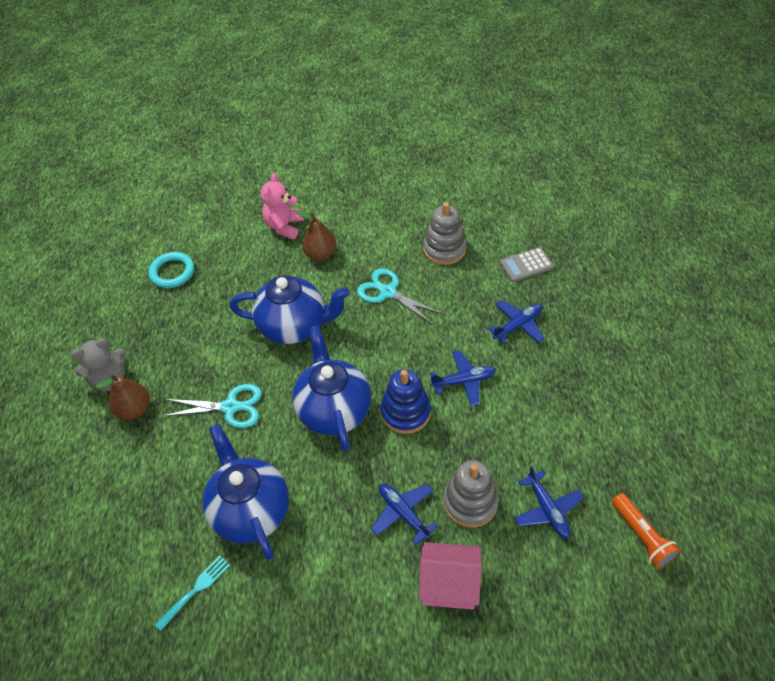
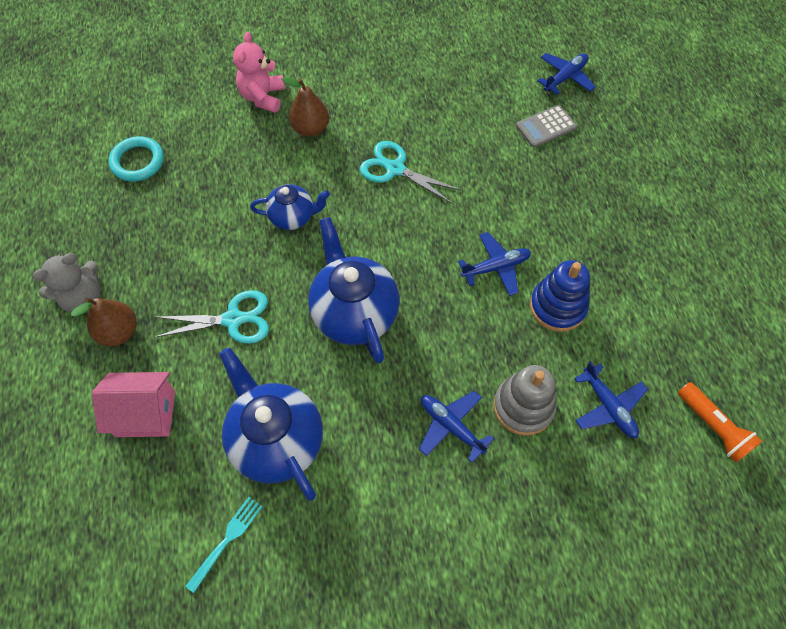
camera: 10 degrees left, 10 degrees up
blue teapot [230,275,350,344] -> blue teapot [250,184,330,230], size x0.57
blue stacking toy [380,369,431,434] -> blue stacking toy moved to [530,260,590,332]
pink house [418,542,482,610] -> pink house moved to [92,372,175,437]
grey stacking toy [423,202,467,265] -> none
blue plane [487,300,545,344] -> blue plane moved to [537,53,596,95]

